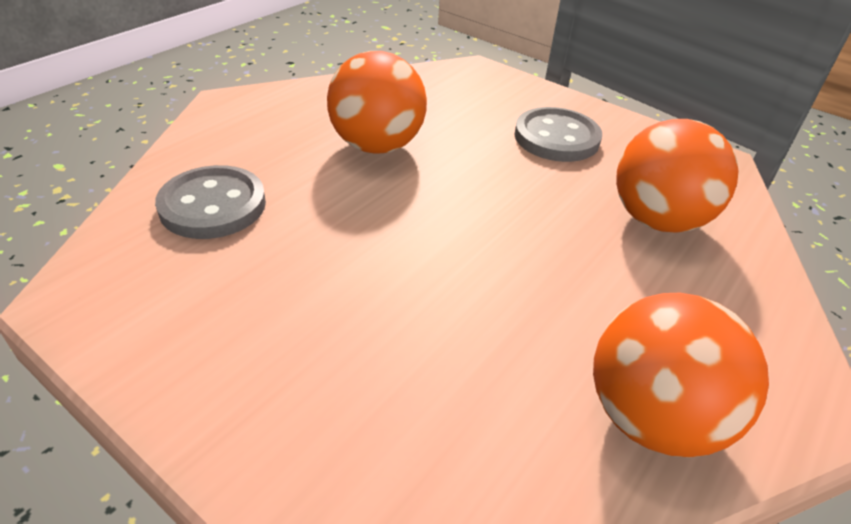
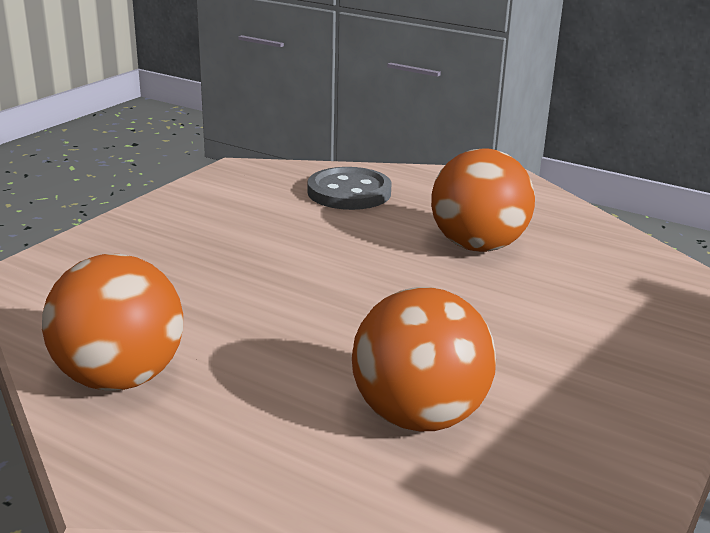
camera: 85 degrees right, 15 degrees down
grey button [514,107,602,162] -> none

